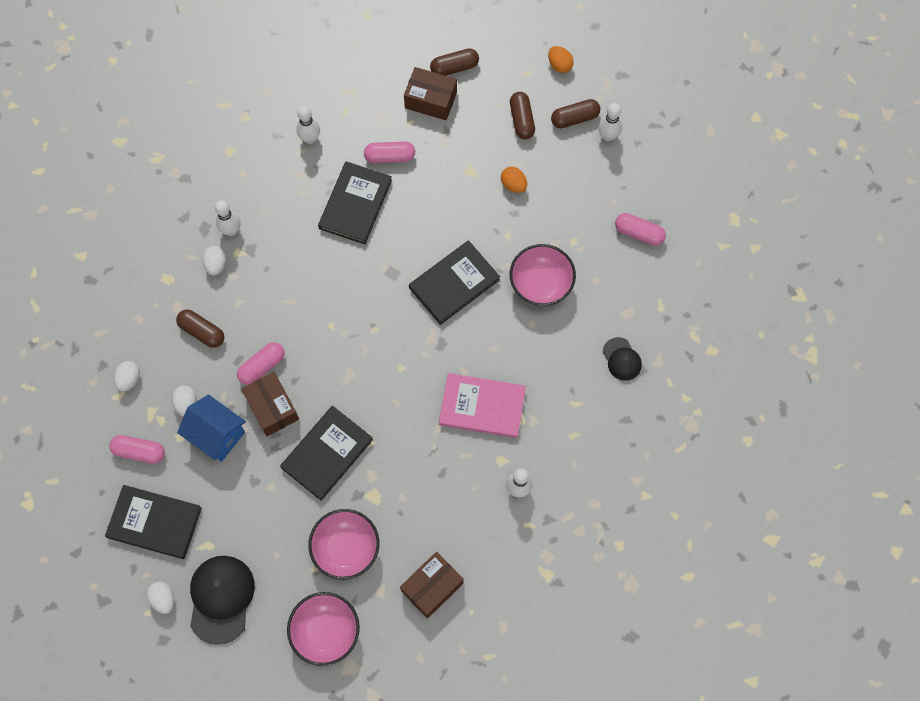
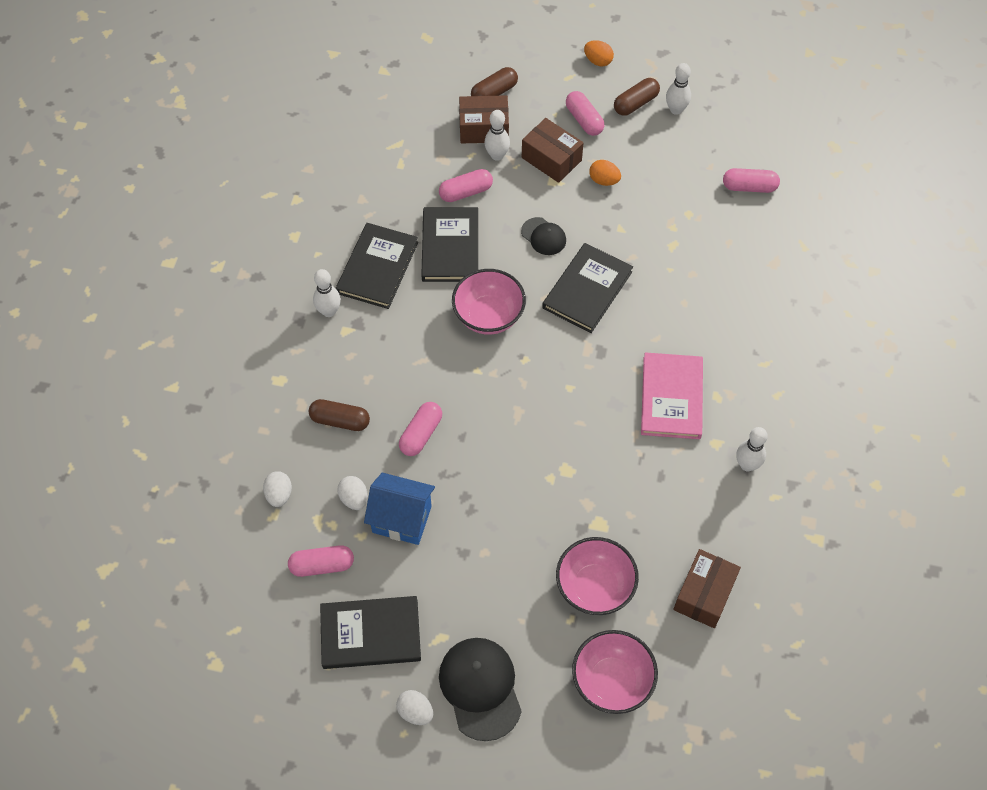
camera: 20 degrees left, 10 degrees down
white egg [203,246,226,276] -> none
brown box [241,372,299,436] -> brown box moved to [522,118,583,183]
black book [280,406,373,501] -> black book moved to [336,223,418,309]
white bowling pin [296,106,320,144] -> white bowling pin moved to [484,110,510,161]
pink book [439,373,526,438] -> pink book turned 75 degrees counterclockwise [641,352,703,439]
brown capsule [510,92,535,139] -> pink capsule [566,91,604,136]
pink bowl [510,244,576,306] -> pink bowl moved to [452,269,526,335]
black cap [603,337,642,381] -> black cap moved to [521,217,566,255]

